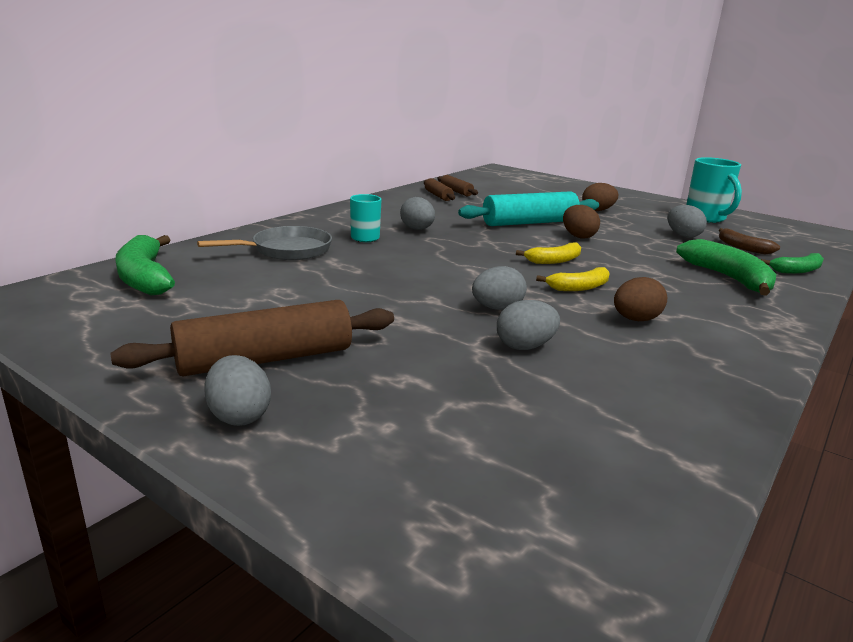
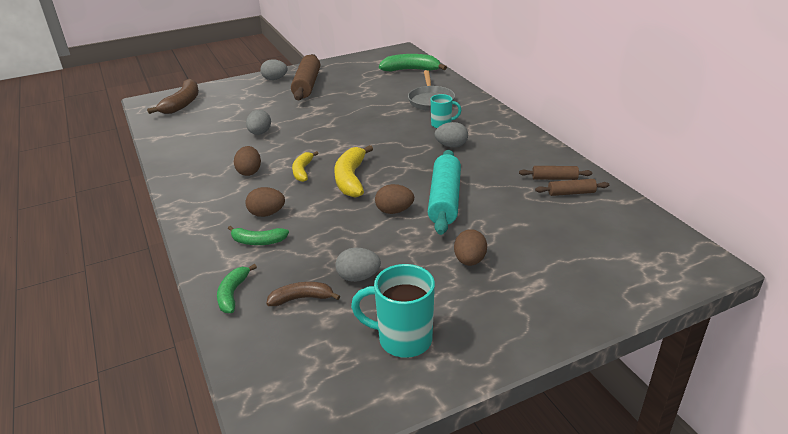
camera: 120 degrees right, 10 degrees up
grey egg [472,266,527,310] -> none
yellow banana [516,243,581,264] -> yellow banana [334,145,373,198], size x1.64
green banana [676,239,776,296] -> green banana [228,226,289,245], size x0.61
none -> brown banana [147,79,199,114]
none -> brown egg [245,187,285,217]

